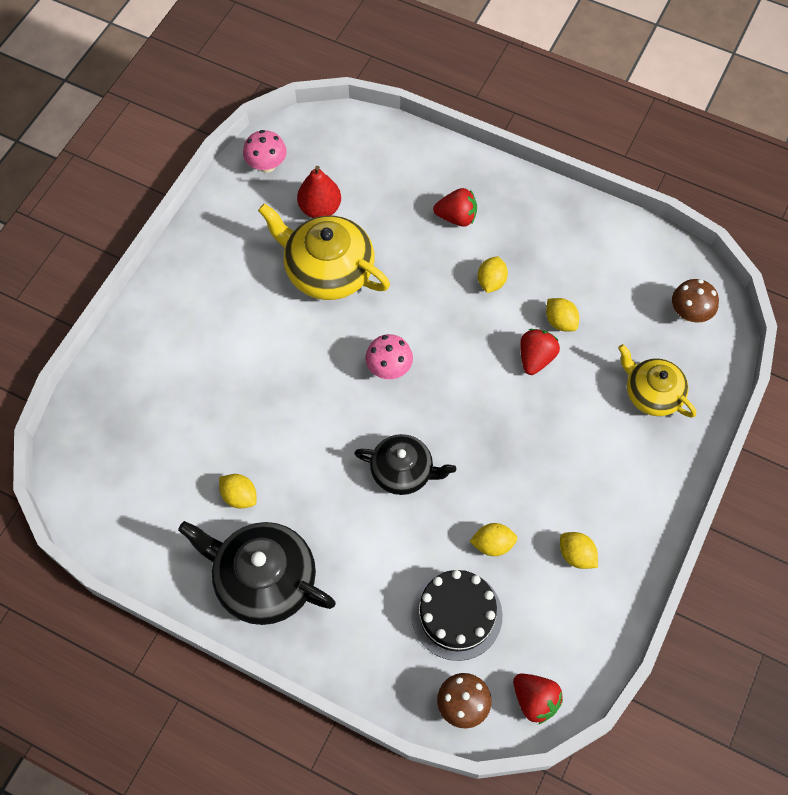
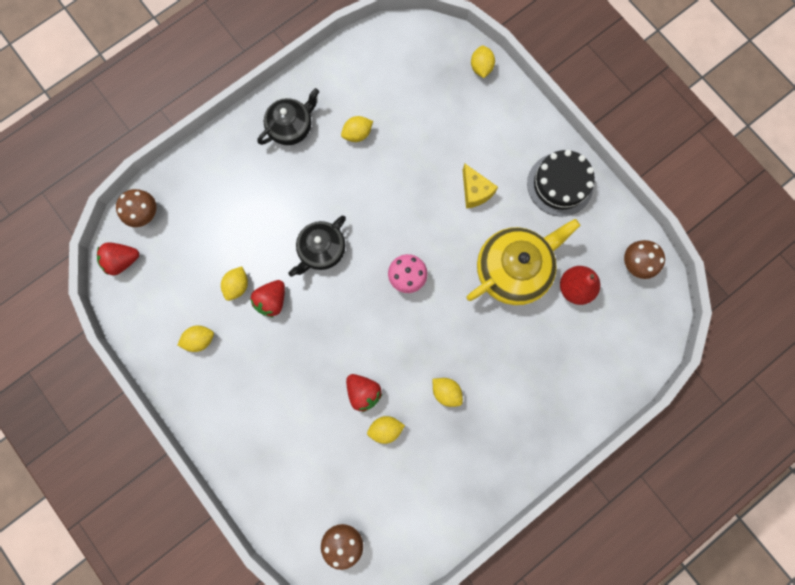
camera: 115 degrees right, 15 degrees up
black teapot [178,521,336,625] -> black teapot [257,88,319,145], size x0.64
pink mushroom [243,130,287,173] -> brown mushroom [624,240,665,279]
black cake [411,570,503,661] -> black cake moved to [527,150,595,217]
red strawberry [433,188,477,227] -> red strawberry moved to [250,280,285,318]
yellow teapot [618,344,696,418] -> none
none -> yellow cheese [463,163,498,209]
none -> yellow lemon [471,46,495,78]

